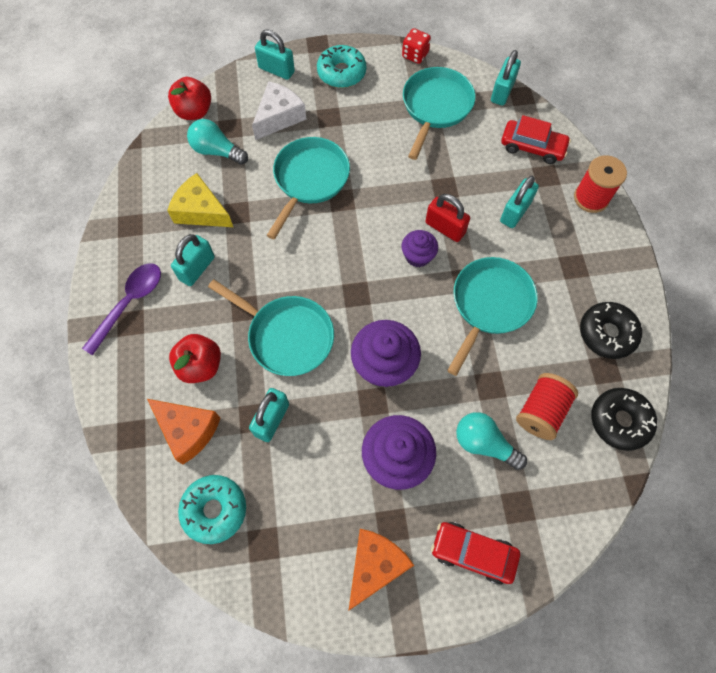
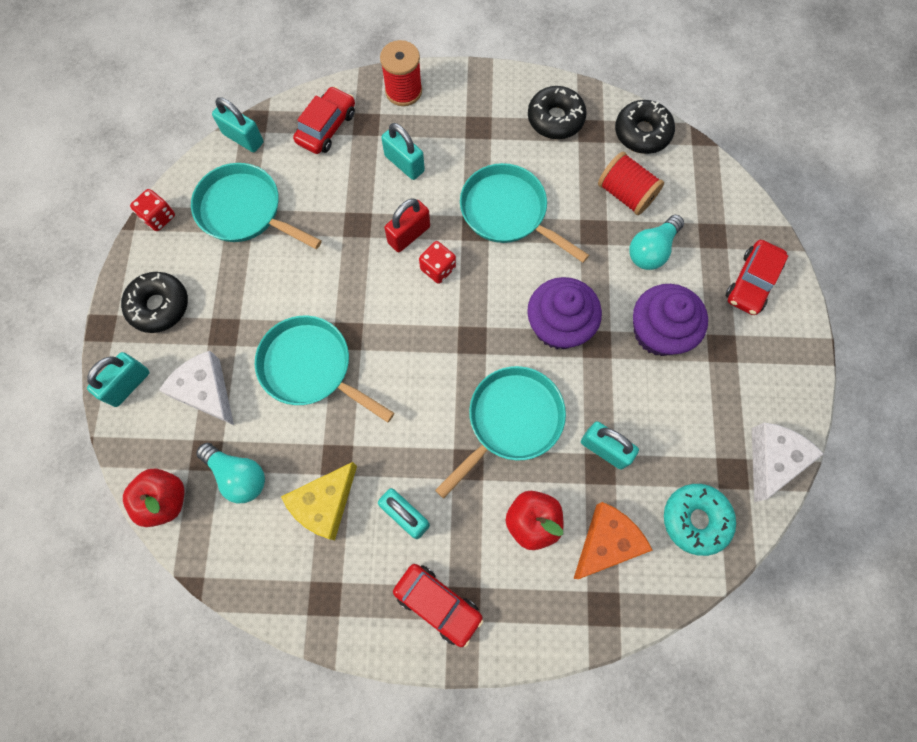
camera: 80 degrees left, 5 degrees up
purple spoon [82,263,161,355] -> red car [393,564,484,647]
turquoise light bulb [187,119,248,165] -> turquoise light bulb turned 90 degrees counterclockwise [196,443,265,503]
turquoise donut [317,45,366,88] -> black donut [121,272,188,333]
orange cheese [348,529,414,611] -> none
purple cupcake [401,230,438,267] -> red dice [419,241,456,284]
none -> white cheese [752,423,824,502]

